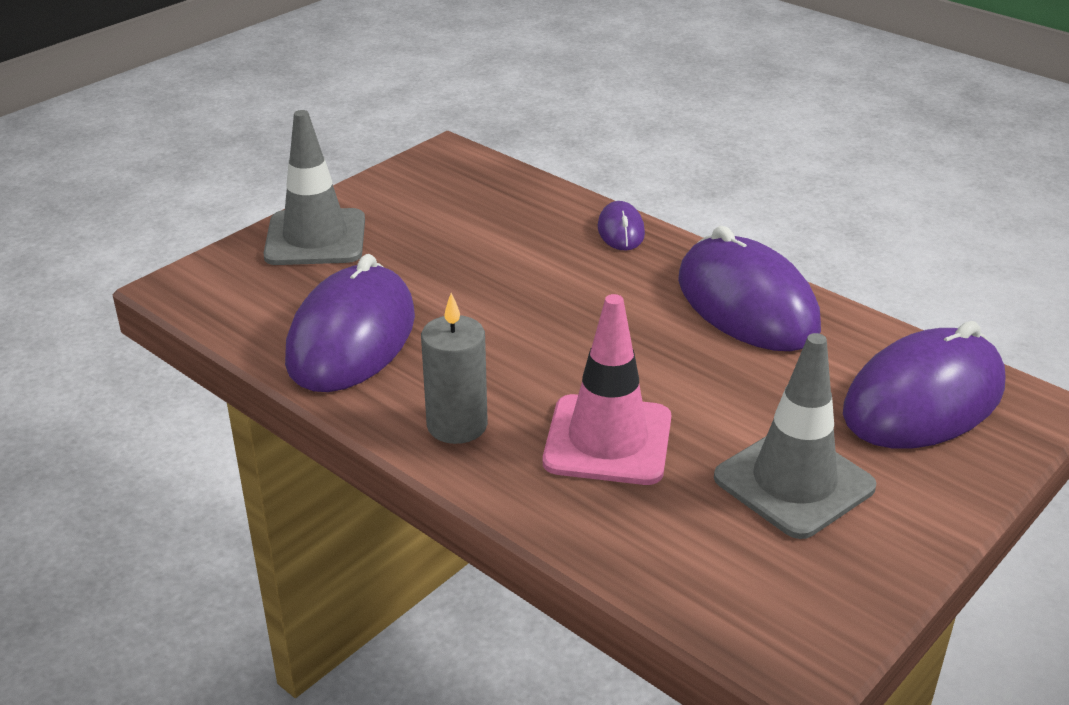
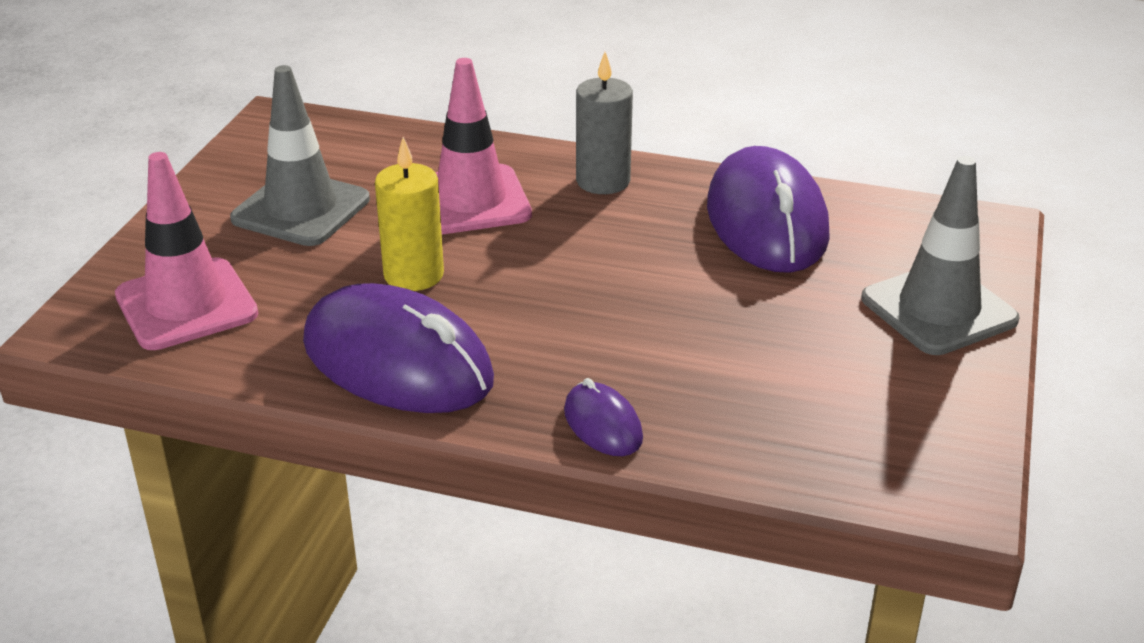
camera: 155 degrees right, 0 degrees up
purple mouse [843,321,1005,449] -> pink traffic cone [115,152,258,350]
none -> yellow candle [375,137,444,291]

